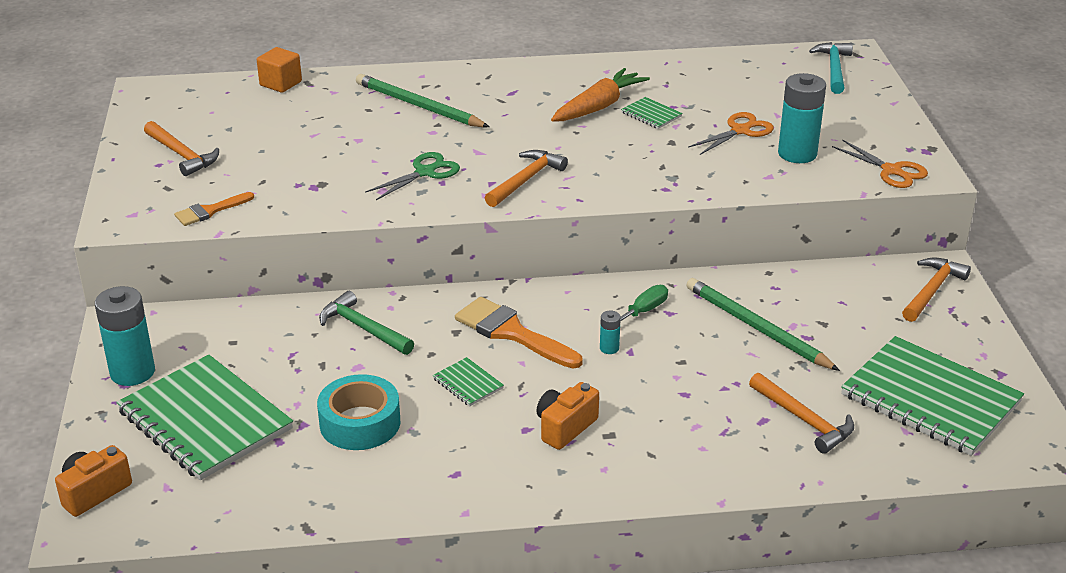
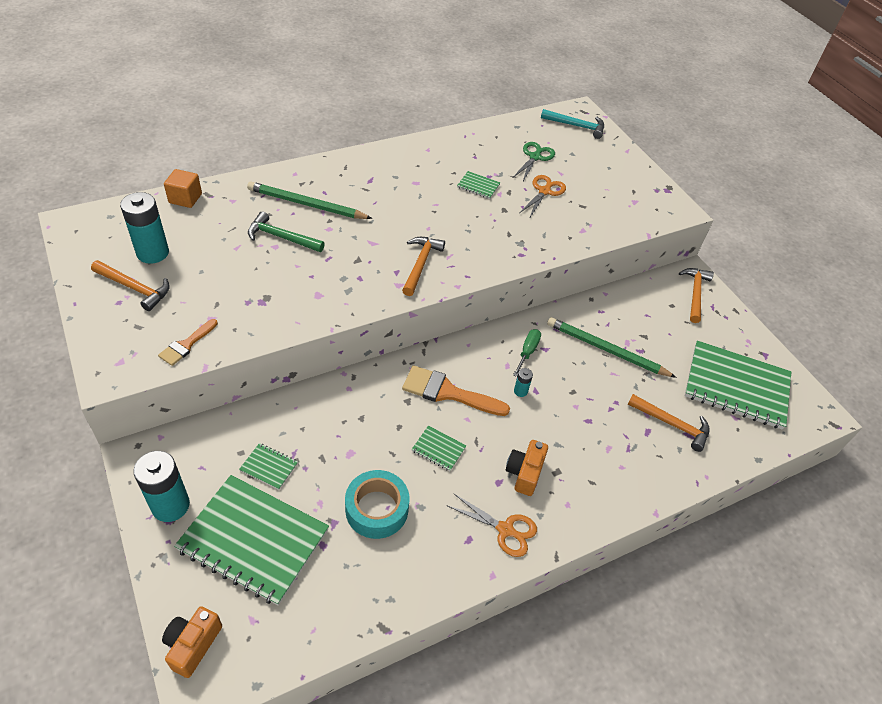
camera: 25 degrees left, 15 degrees up
green hammer [319,291,414,355] -> green hammer moved to [248,211,325,252]
green scissors [365,152,460,200] -> green scissors moved to [513,142,555,181]
orange carrot [551,68,650,122] -> none
turquoise battery [778,73,826,163] -> turquoise battery moved to [120,192,169,264]
turquoise hammer [809,42,853,94] -> turquoise hammer turned 120 degrees clockwise [541,109,604,139]
orange scissors [832,139,928,188] -> orange scissors moved to [448,494,537,557]
none -> green notebook [239,443,298,490]

